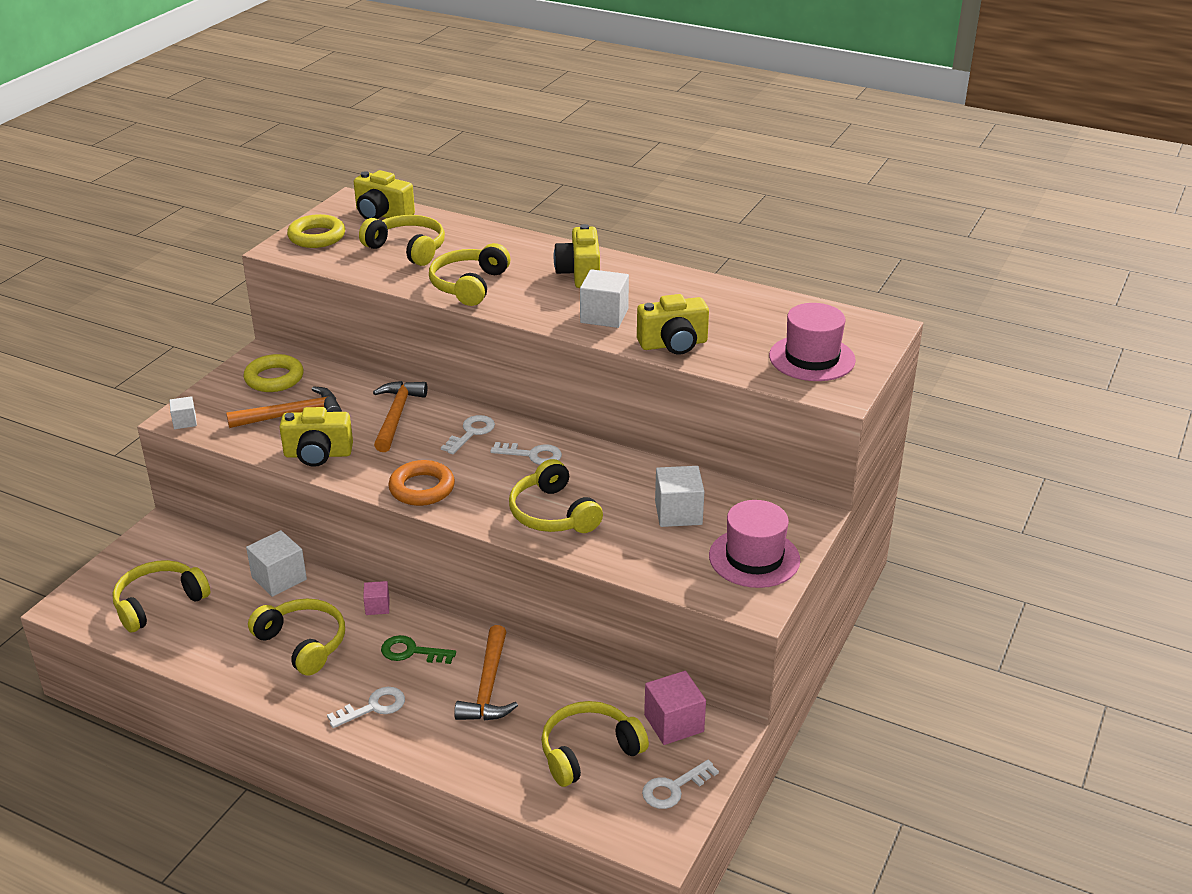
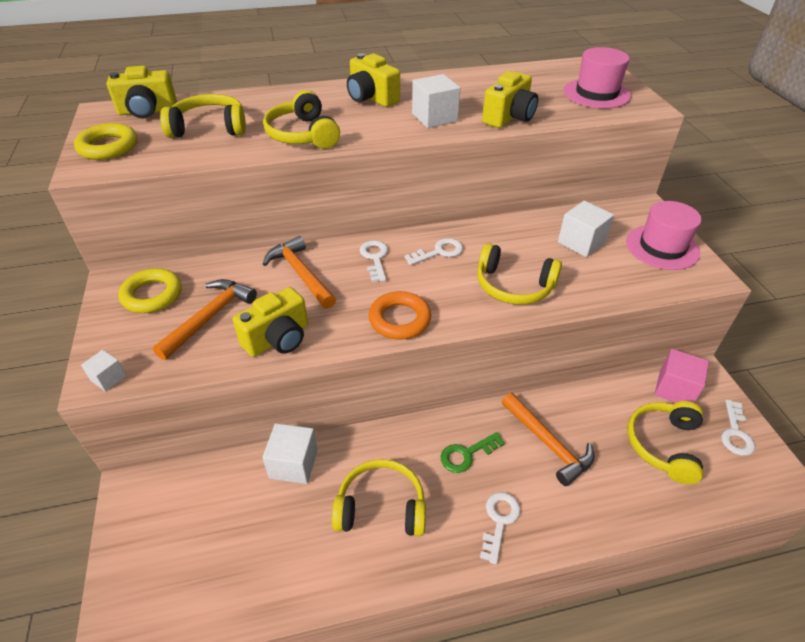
camera: 40 degrees left, 10 degrees up
yellow headphones [112,560,210,633] -> none
pink cube [363,581,390,615] -> none

